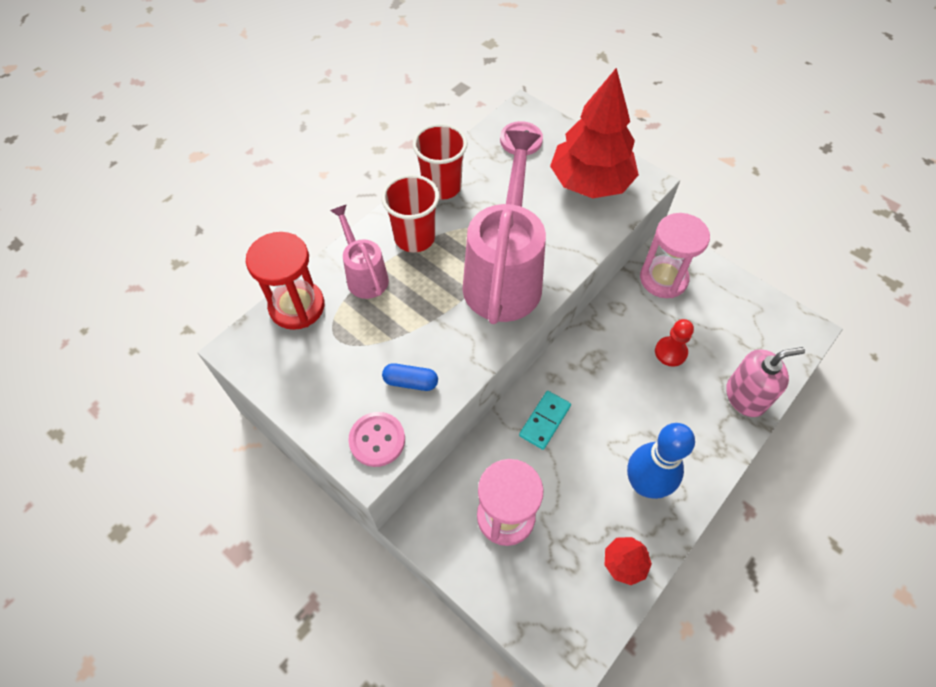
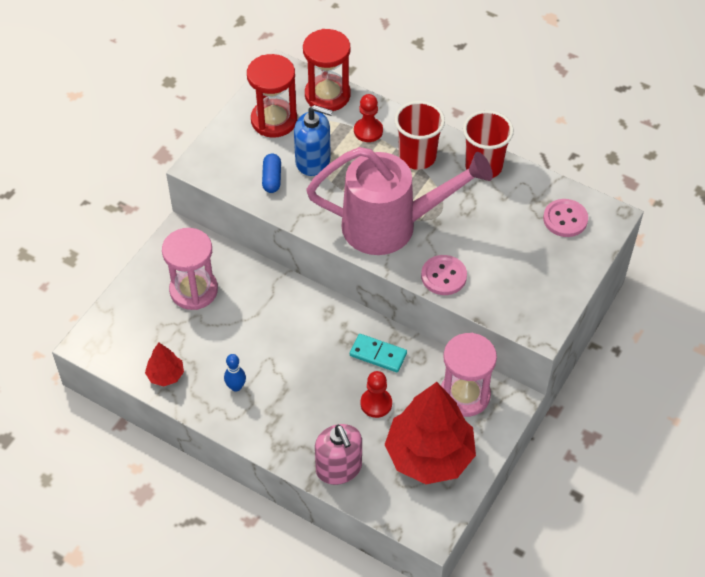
camera: 80 degrees right, 5 degrees down
pink watering can [330,204,389,299] -> red pawn [354,94,383,142]
pink button [348,412,405,467] -> pink button moved to [421,255,467,295]
turquoise domino [519,391,571,450] -> turquoise domino moved to [350,334,407,372]
red tree [550,68,639,198] -> red tree moved to [384,382,476,484]
blue bowling pin [627,423,695,499] -> blue bowling pin [224,354,246,392], size x0.48
none -> red hourglass [247,54,297,138]
none -> blue soap dispenser [294,105,333,176]

